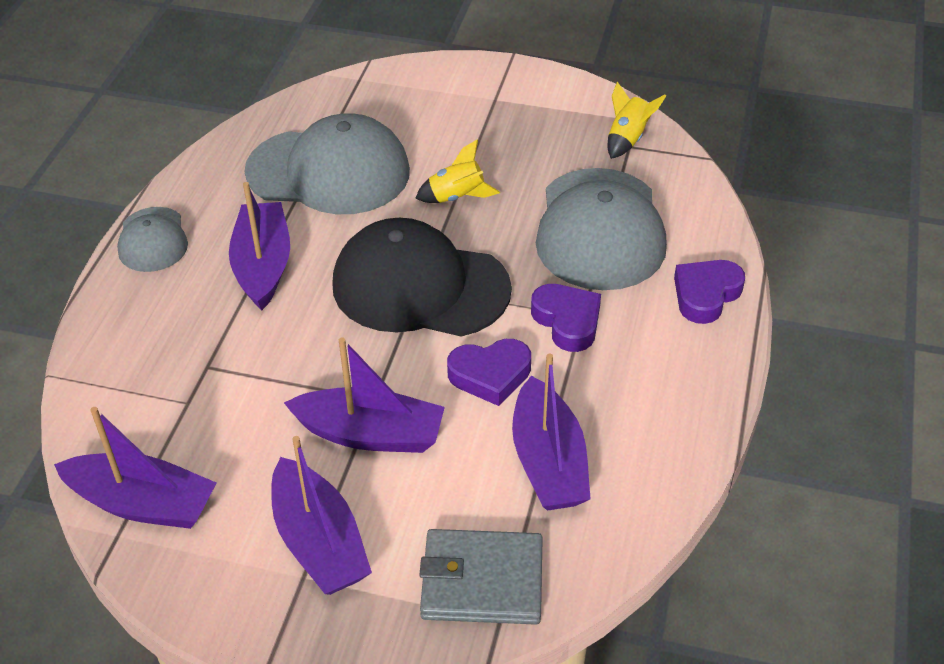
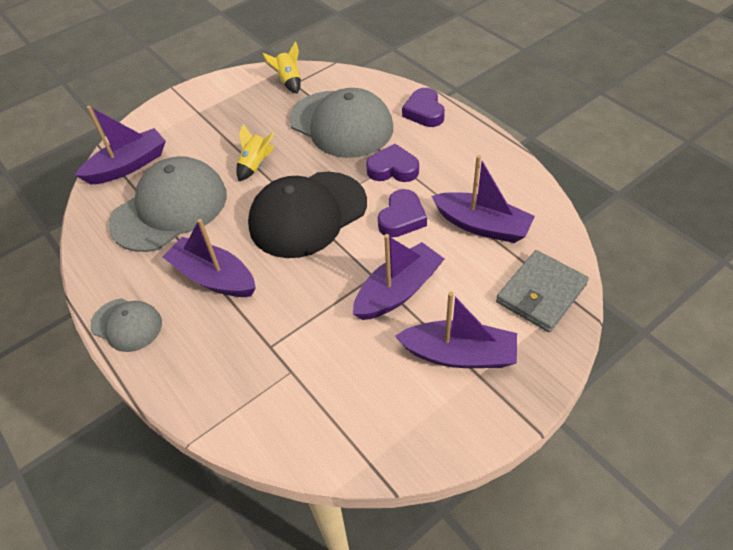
camera: 50 degrees left, 5 degrees up
purple boat [54,407,216,529] -> purple boat moved to [75,106,166,184]

